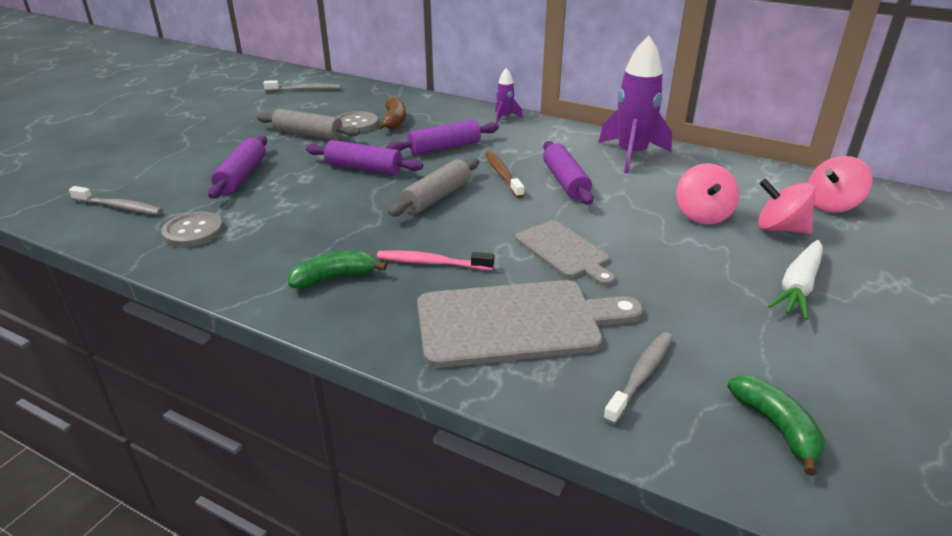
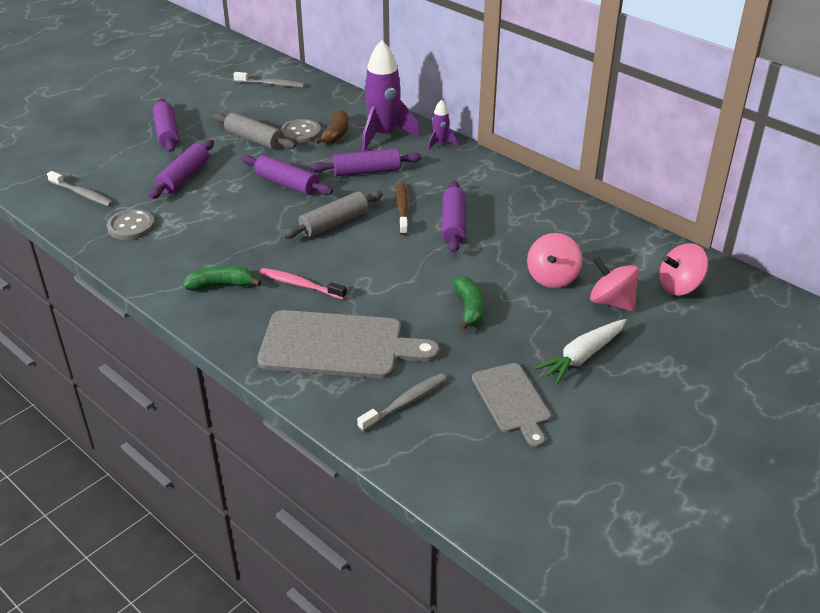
camera: 15 degrees right, 5 degrees up
grey cutting board [515,220,615,286] -> grey cutting board moved to [472,363,551,448]
purple rocket [599,35,672,173] -> purple rocket moved to [362,40,420,151]
green banana [727,375,825,476] -> green banana moved to [452,276,485,331]
none -> purple rolling pin [153,98,179,152]

